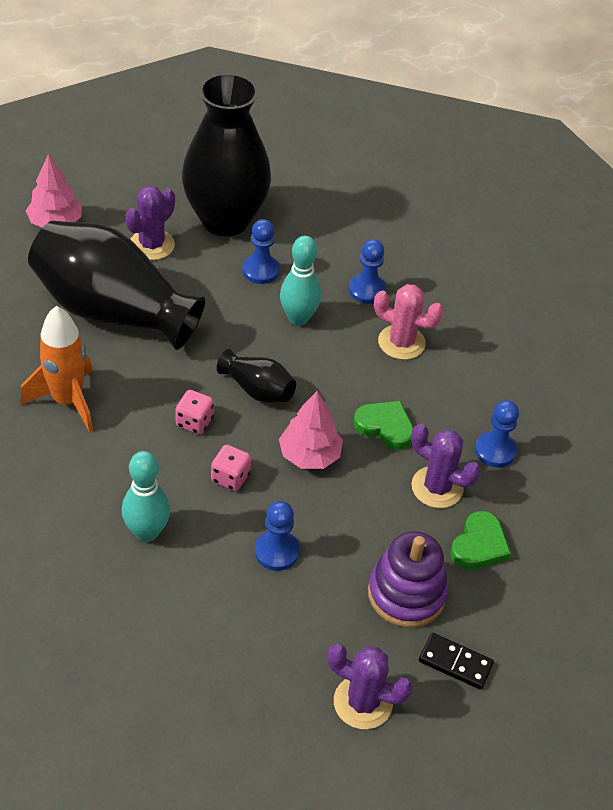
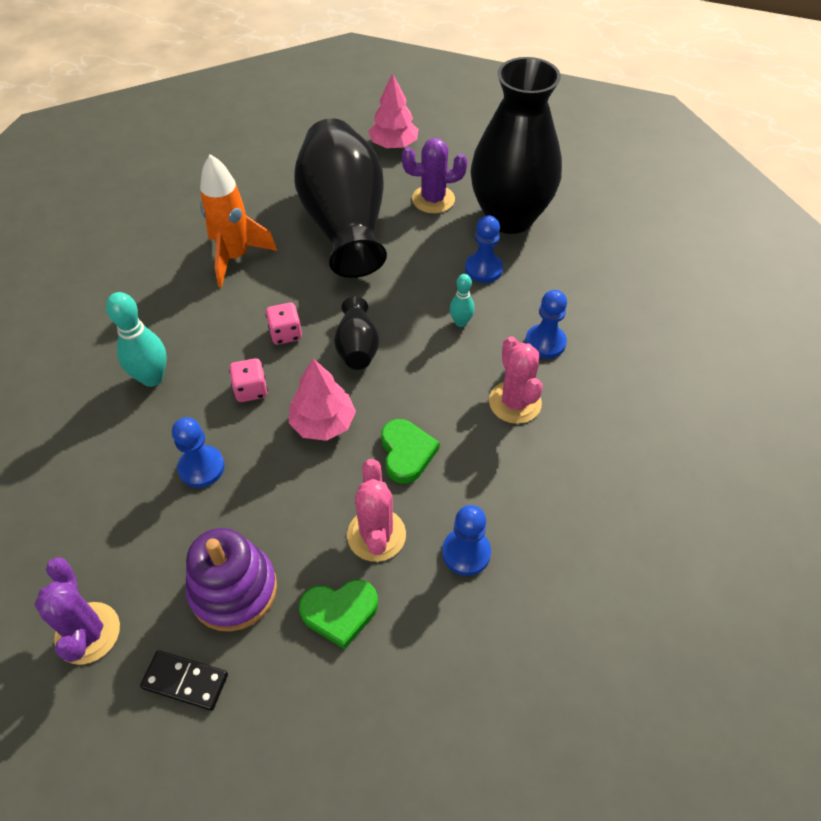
camera: 55 degrees right, 5 degrees up
turquoise bowling pin [280,236,321,326] -> turquoise bowling pin [450,274,475,327], size x0.58
purple cactus [411,424,481,508] -> pink cactus [347,459,406,562]
black domino [419,633,494,690] -> black domino turned 60 degrees counterclockwise [140,650,228,711]

